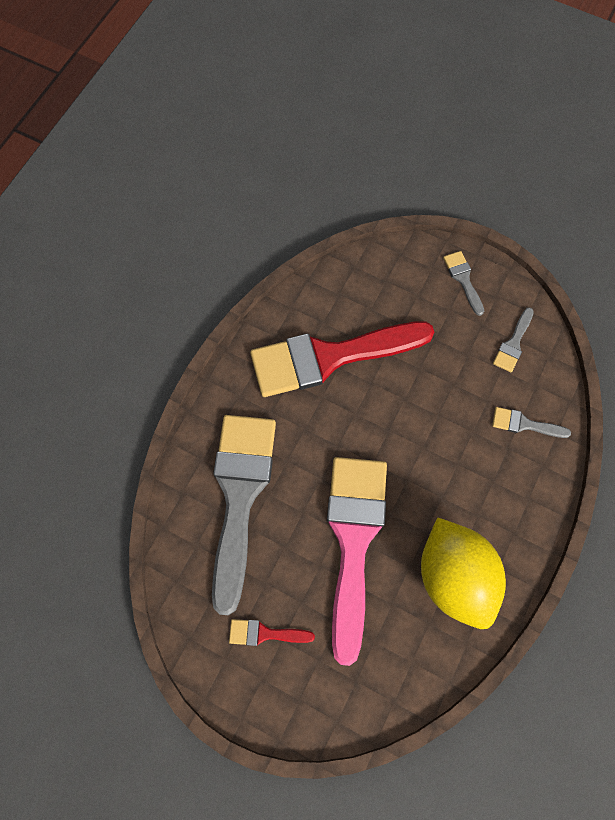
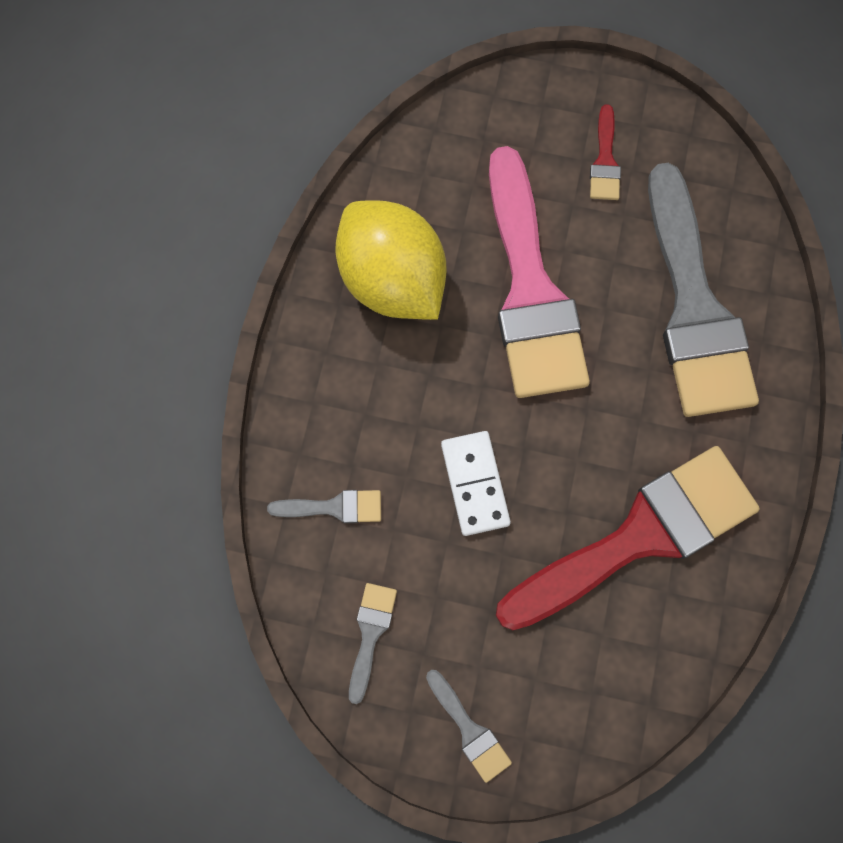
camera: 165 degrees right, 5 degrees up
red brush [229,619,315,646] -> red brush turned 105 degrees clockwise [590,104,621,200]
none -> white domino [441,431,511,536]

